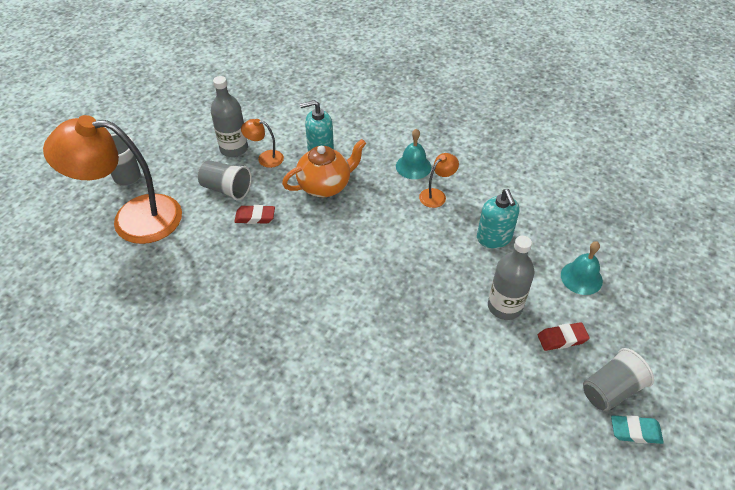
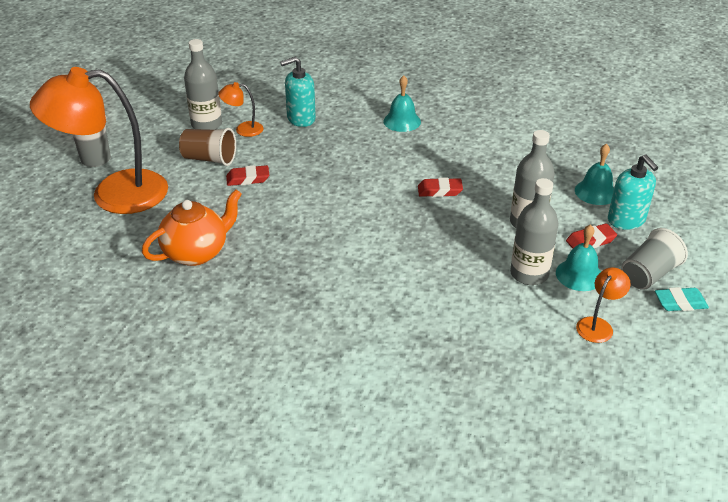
camera: 10 degrees left, 10 degrees down
grey cup [198,160,252,201] -> brown cup [179,128,236,166]
orange teapot [282,139,366,197] -> orange teapot moved to [142,189,242,266]
orange lamp [419,153,459,208] -> orange lamp moved to [576,267,631,343]
turquoise soap dispenser [477,189,519,248] -> turquoise soap dispenser moved to [608,155,658,230]
none -> red eraser [418,178,463,197]
none -> grey bottle [510,178,559,285]
none -> turquoise bell [556,224,601,291]

